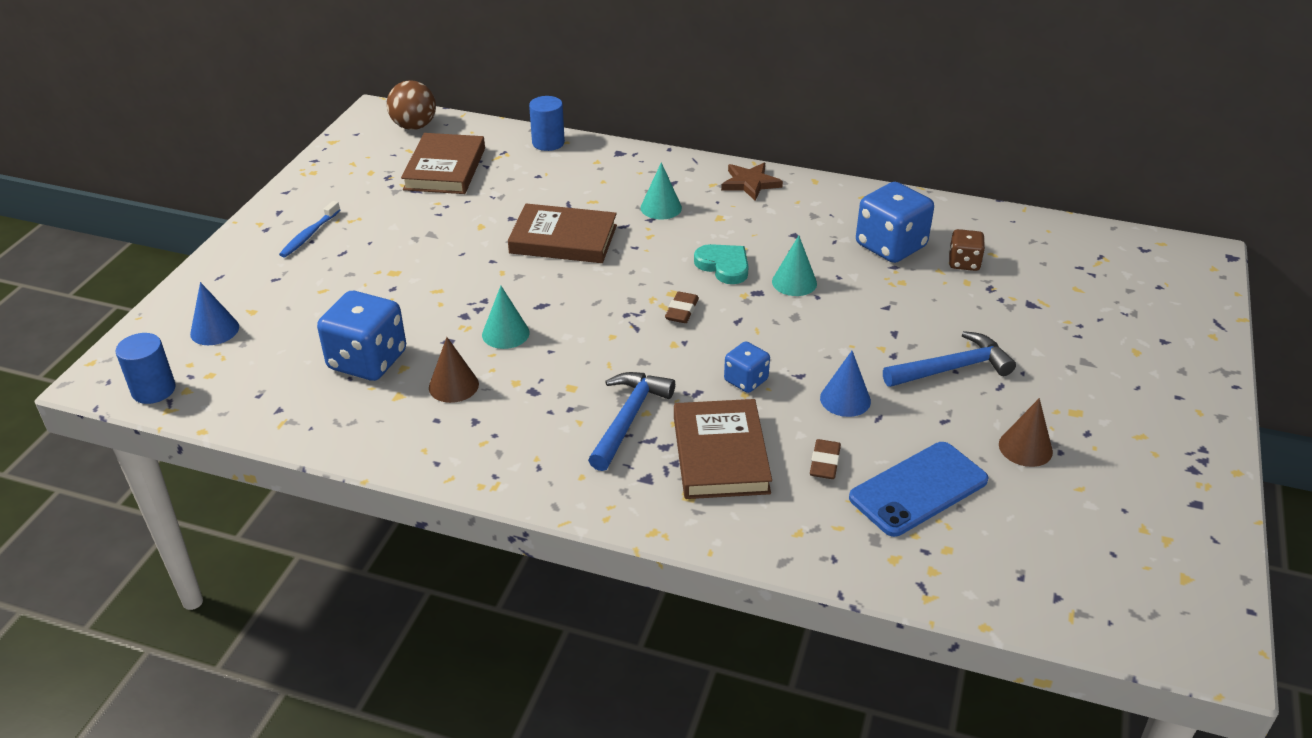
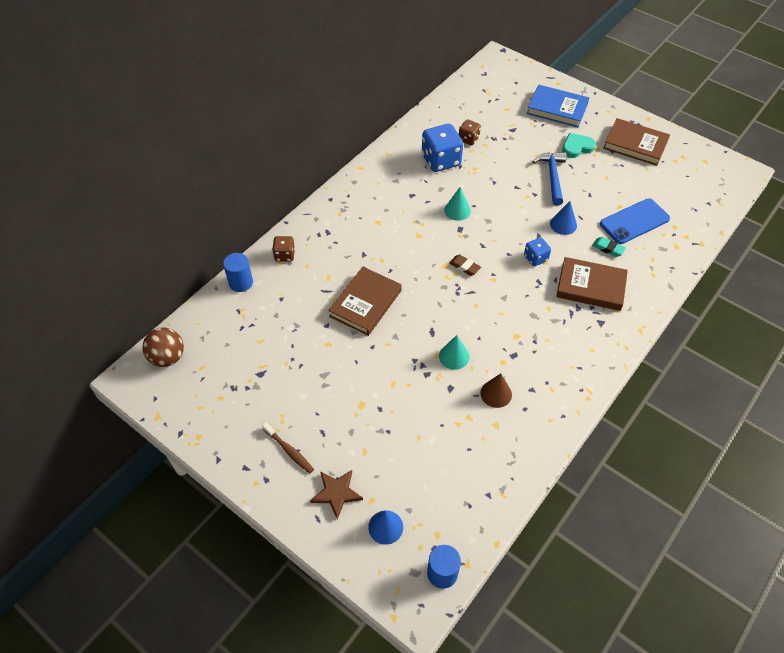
camera: 70 degrees left, 15 degrees up
blue toothbrush [279,201,340,257] -> brown toothbrush [262,422,314,473]
blue dice [317,291,406,381] -> none
brown book [401,133,485,194] -> brown book moved to [603,118,670,166]
blue hammer [588,372,675,471] -> none
turquoise cone [640,162,682,220] -> none
turquoise heart [694,244,749,284] -> turquoise heart moved to [562,133,596,158]
brown star [721,163,783,201] -> brown star moved to [310,470,363,519]
brown eraser [810,439,841,479] -> turquoise eraser [592,237,626,257]
blue phone [849,442,989,537] -> blue phone turned 75 degrees clockwise [600,199,670,244]
brown cone [999,398,1053,467] -> none
none -> brown dice [272,236,295,262]
none -> blue book [527,85,589,127]

